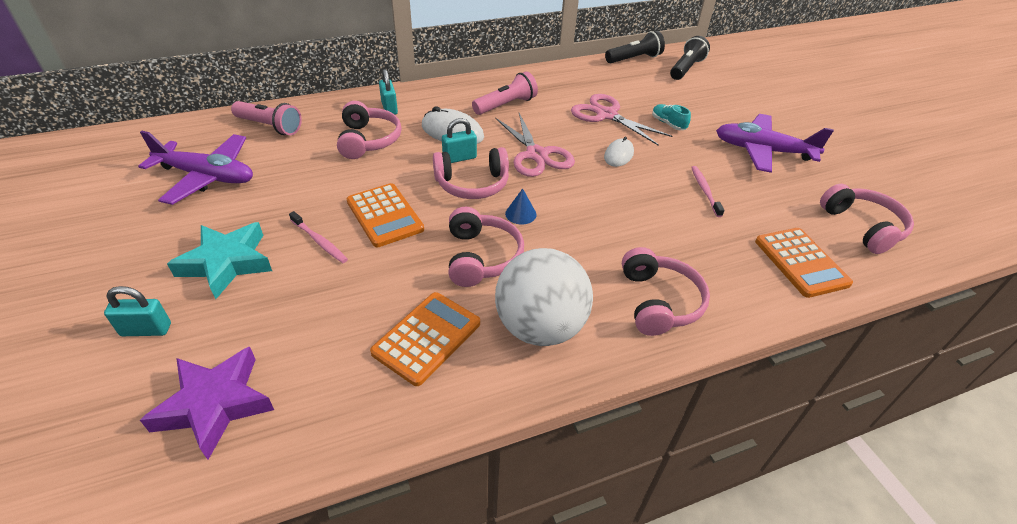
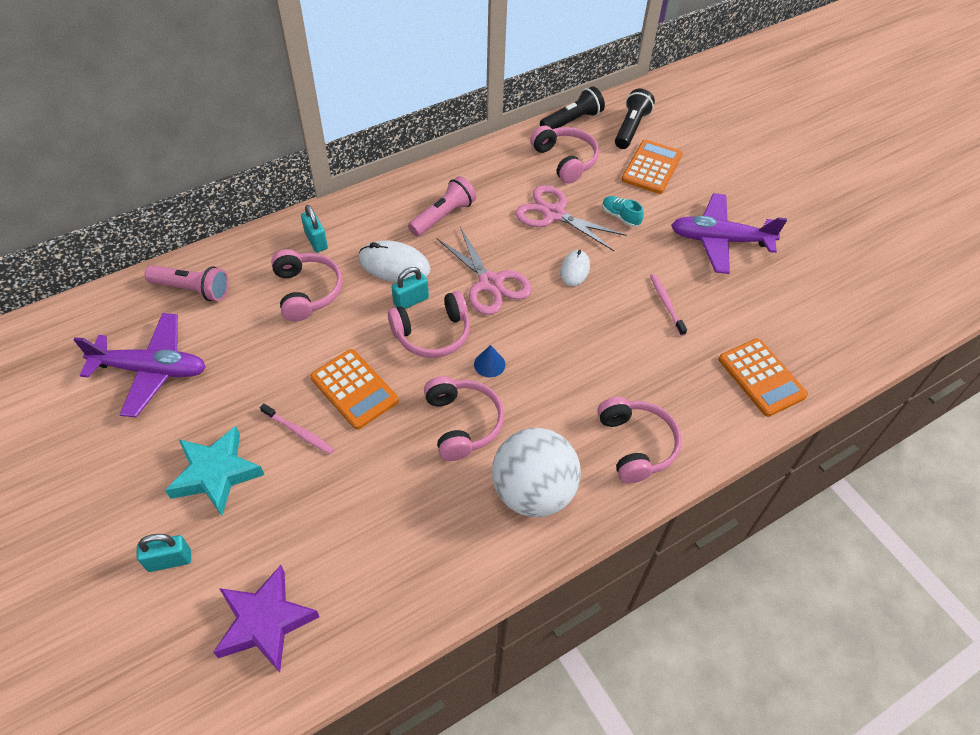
camera: 10 degrees left, 10 degrees up
orange calculator [370,292,480,386] -> orange calculator moved to [622,139,682,194]
pink headphones [820,184,914,254] -> pink headphones moved to [530,125,599,183]

